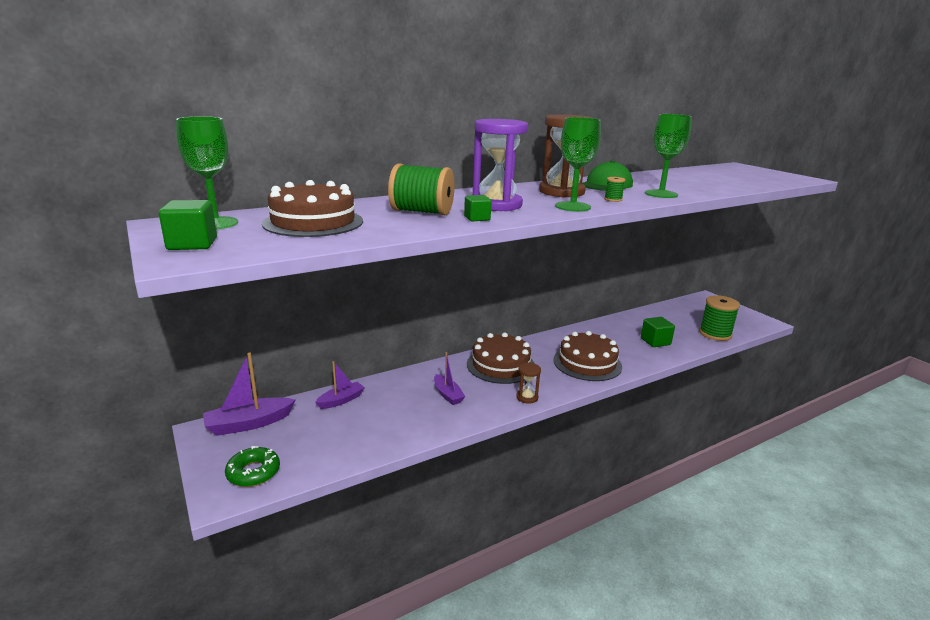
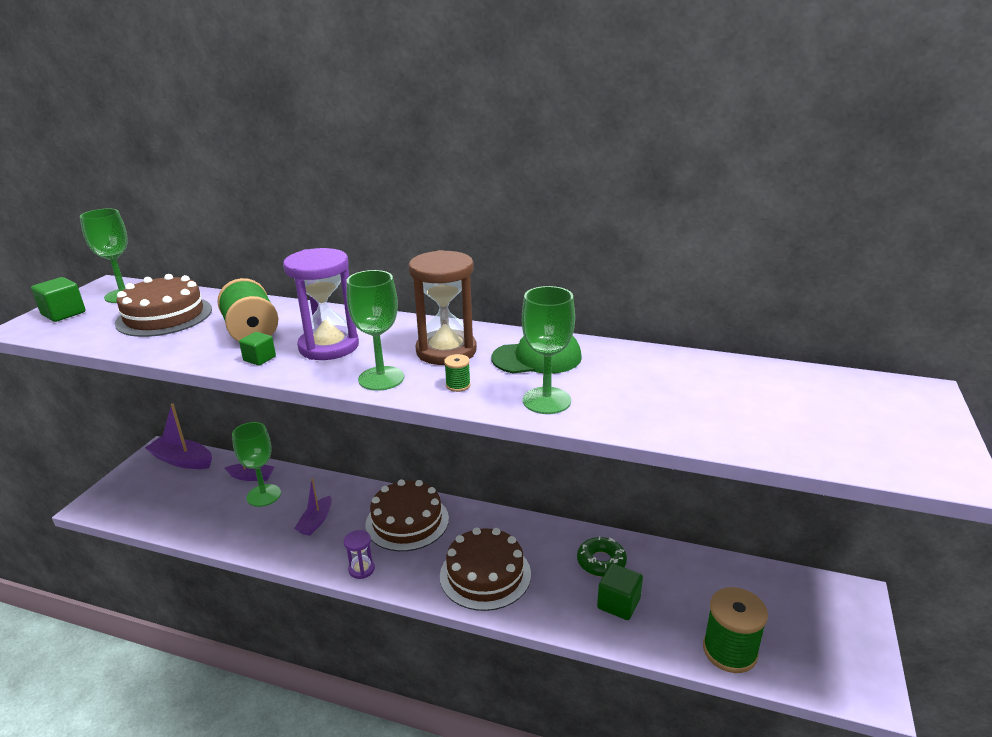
camera: 50 degrees right, 5 degrees up
green donut [225,446,280,487] -> green donut moved to [577,537,627,577]
brown hourglass [516,362,541,404] -> purple hourglass [344,530,375,579]
none -> green goblet [232,422,281,507]

